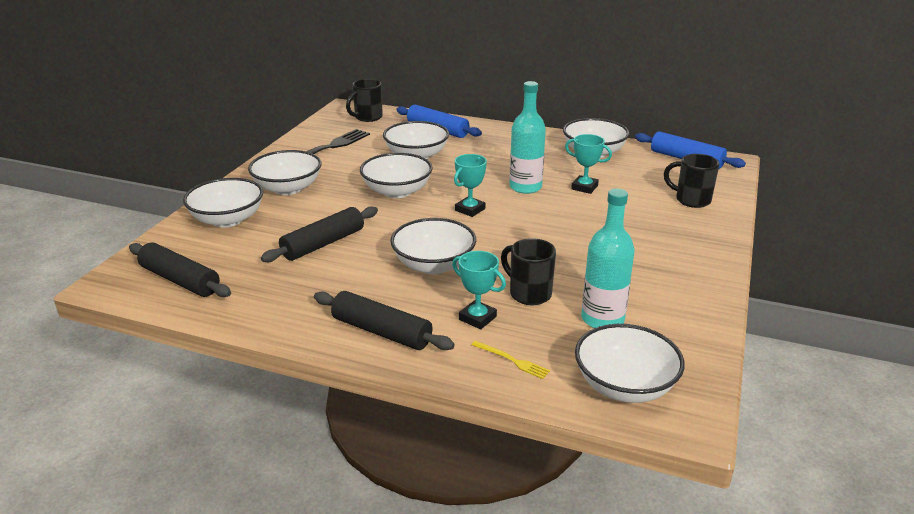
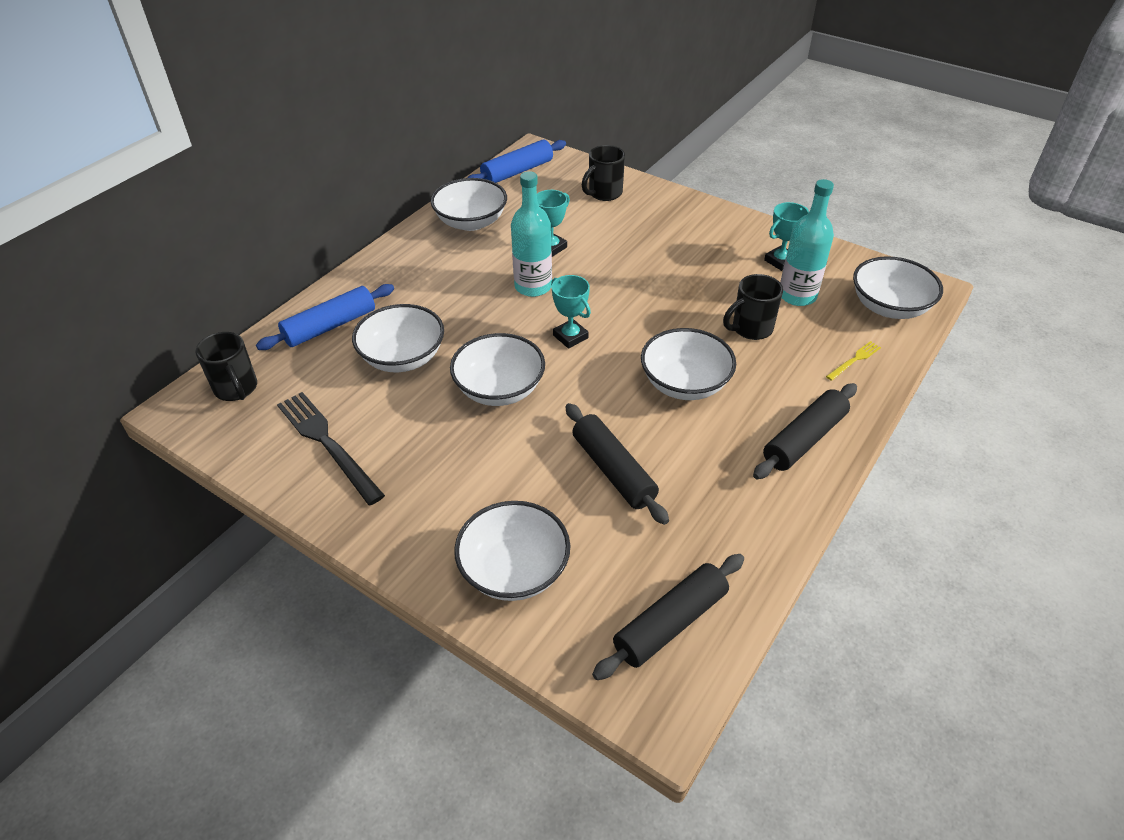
camera: 75 degrees left, 15 degrees up
white bowl [248,150,322,195] -> none
turquoise trophy [452,251,506,329] -> turquoise trophy moved to [764,202,809,271]

